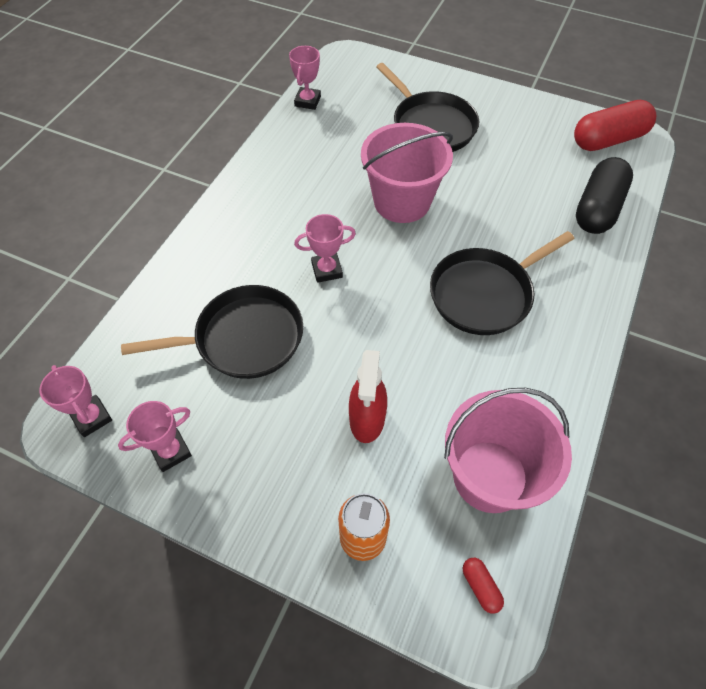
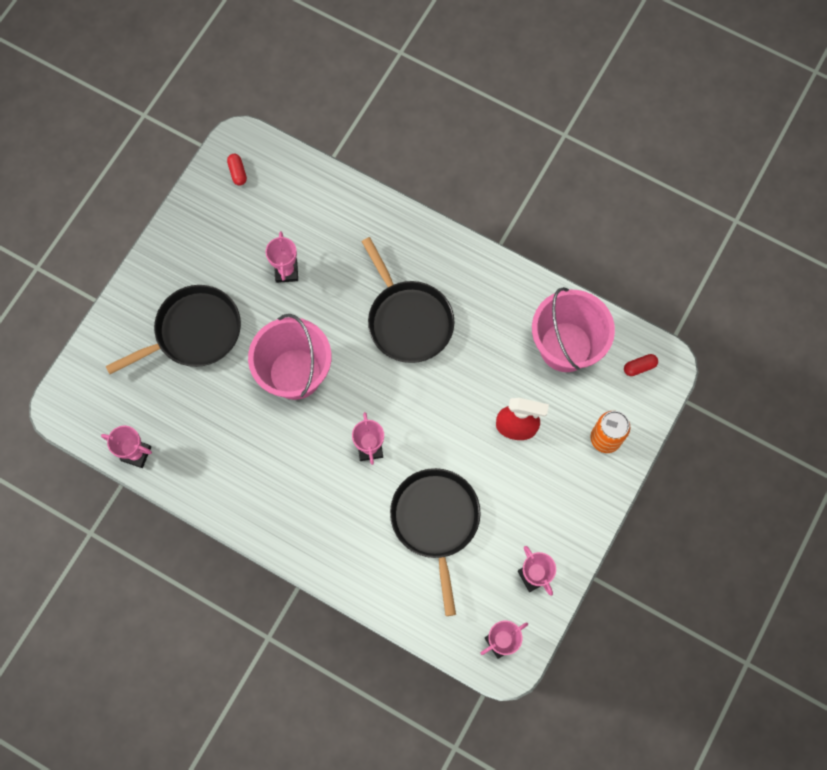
camera: 85 degrees left, 15 degrees up
red capsule [574,100,656,151] -> red capsule [227,154,247,186], size x0.41
black capsule [576,157,633,234] -> none
none -> pink trophy [265,231,298,283]

